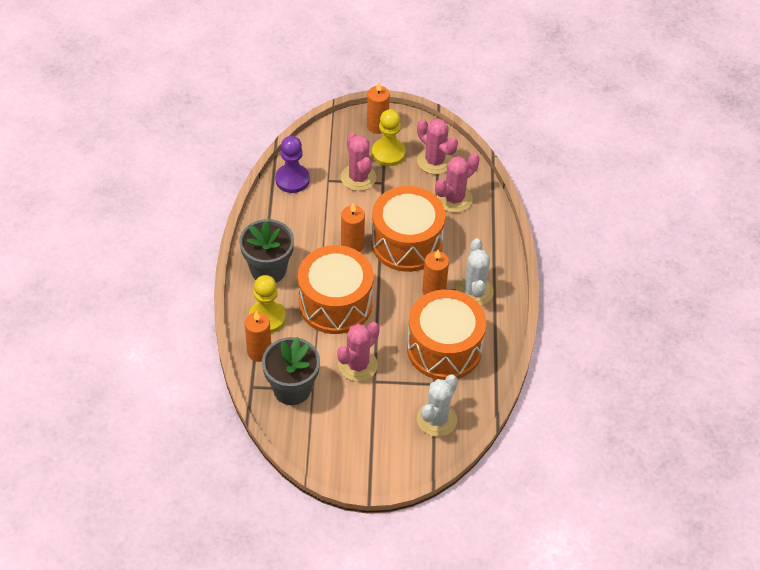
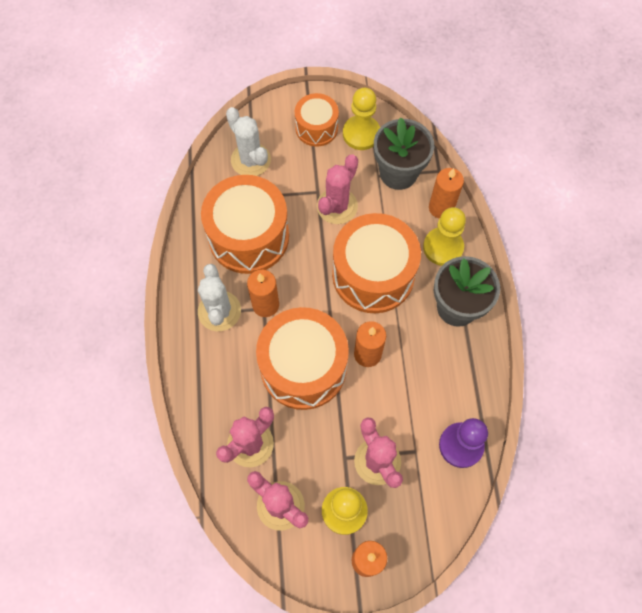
camera: 175 degrees right, 15 degrees up
white cactus [417,375,458,437] -> white cactus turned 60 degrees counterclockwise [226,107,271,176]
none -> orange drum [295,93,339,147]
none -> yellow pawn [343,88,380,150]

